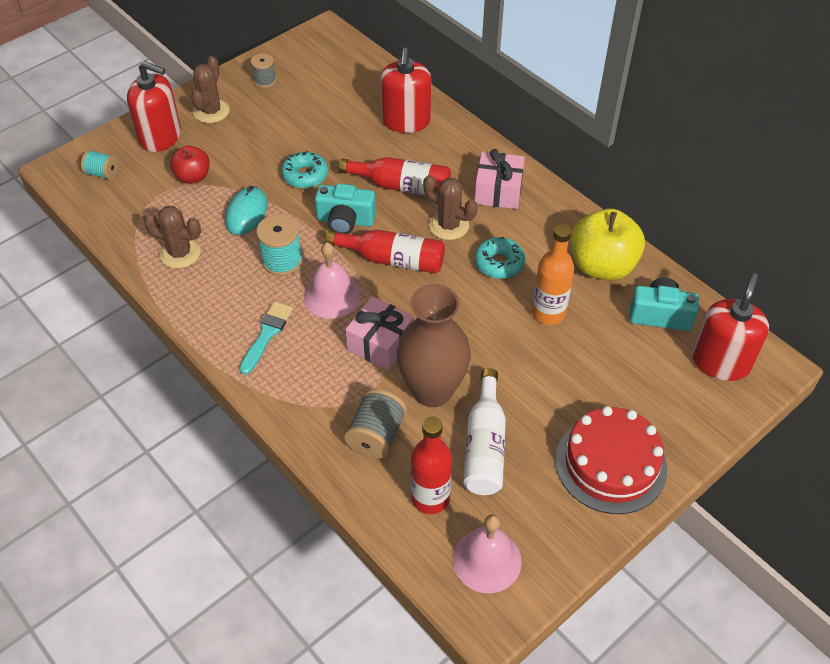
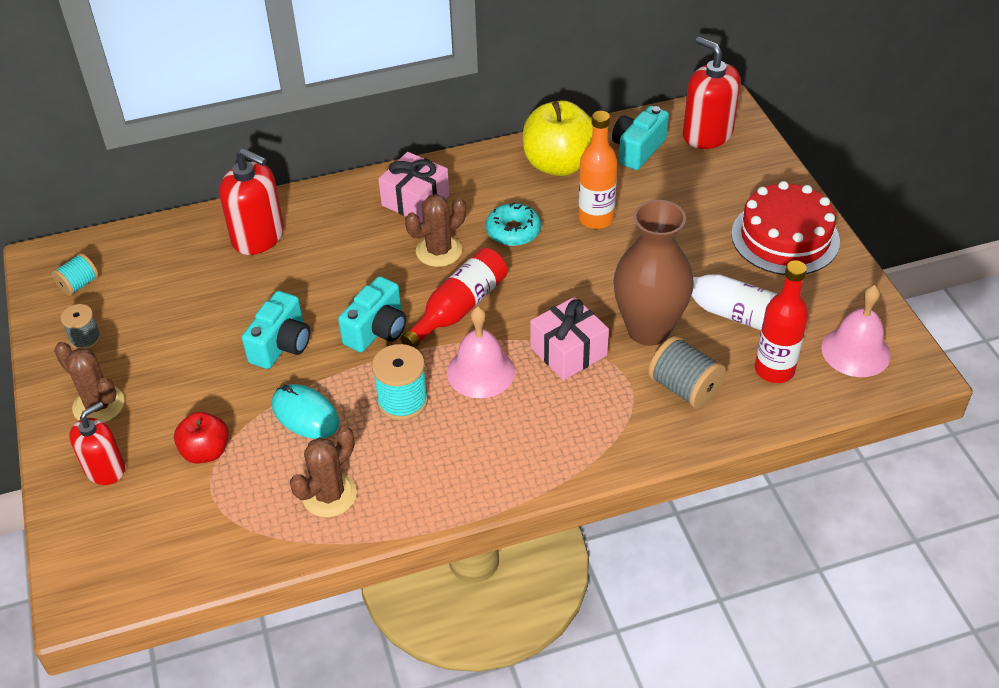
camera: 65 degrees left, 5 degrees down
turquoise spool [81,150,118,180] -> turquoise spool moved to [52,253,98,296]
red soap dispenser [127,61,181,152] -> red soap dispenser [69,402,125,485], size x0.67
turquoise brush [239,301,293,375] -> none
turquoise donut [281,151,328,189] -> turquoise camera [242,291,310,369]
red bottle [338,157,451,195] -> none

